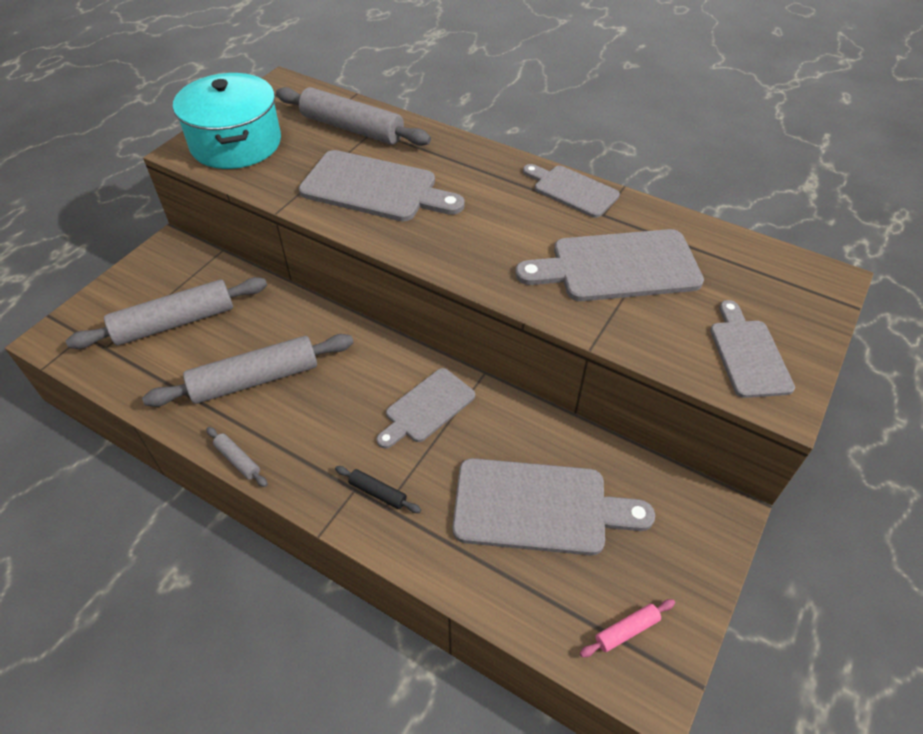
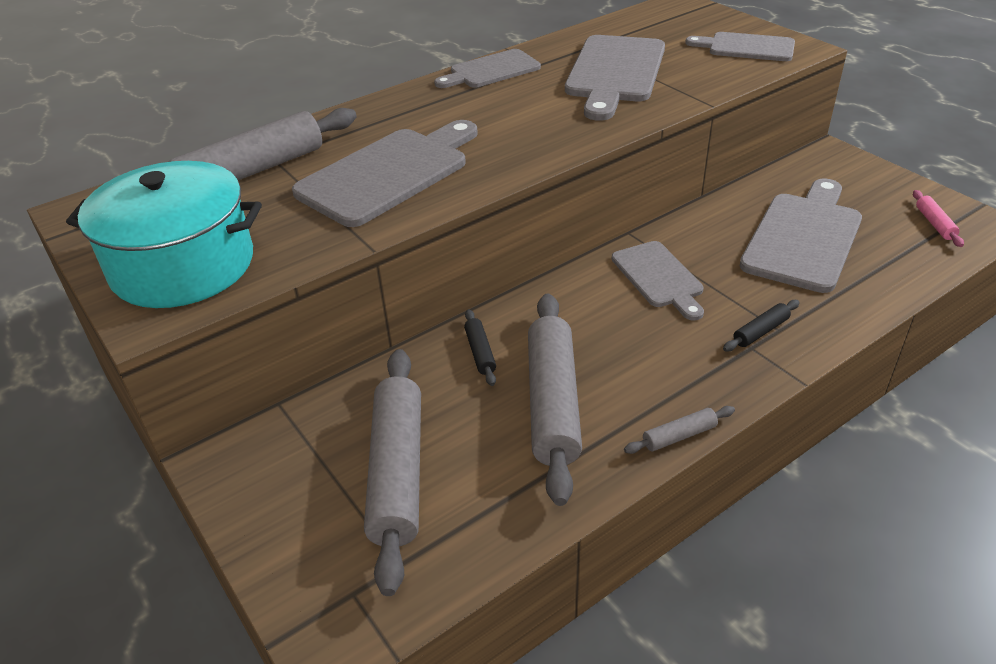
camera: 65 degrees left, 10 degrees down
none -> black rolling pin [464,309,496,386]

